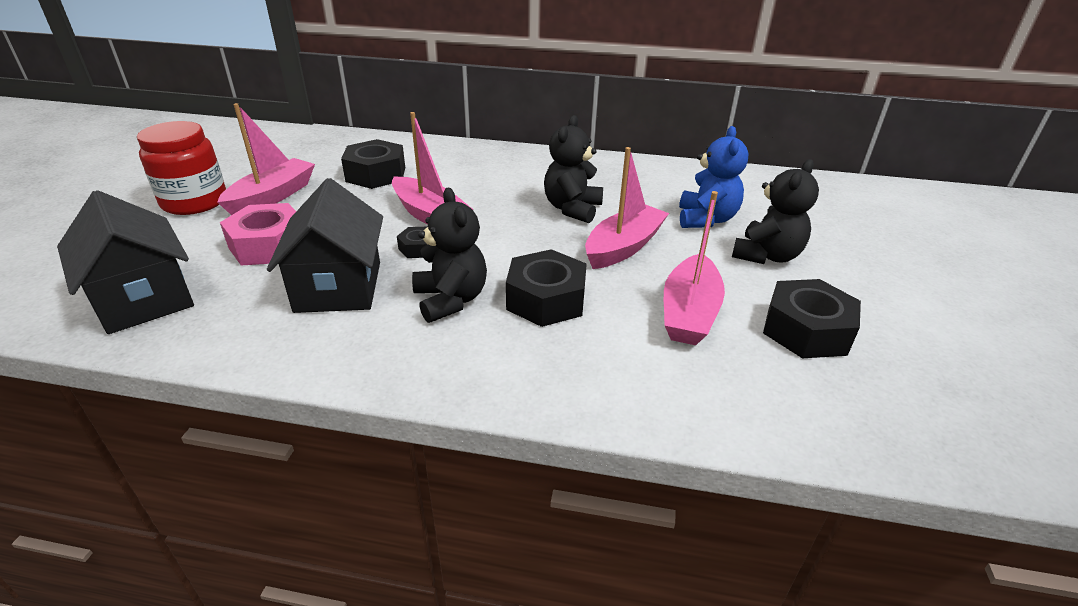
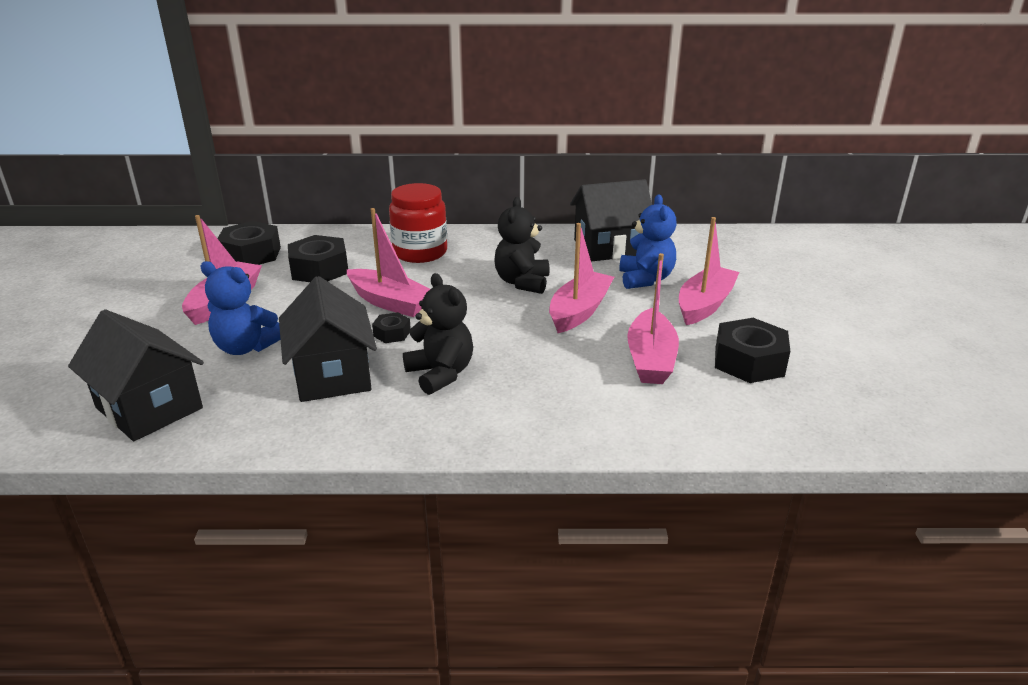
camera: 10 degrees left, 5 degrees down
red jar [137,121,226,215] -> red jar moved to [389,183,447,263]
pink nut [220,203,296,266] -> blue teddy bear [200,261,281,355]
black nut [506,249,587,327] -> black nut moved to [217,221,281,265]
black teddy bear [732,159,819,264] -> pink boat [679,217,740,325]
none -> black house [570,179,652,262]

